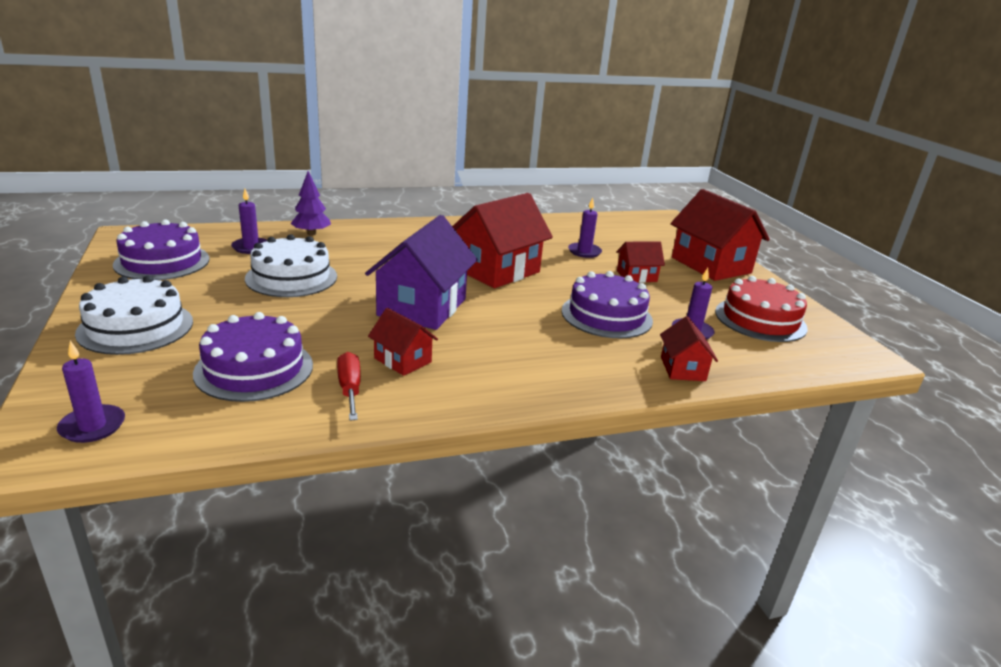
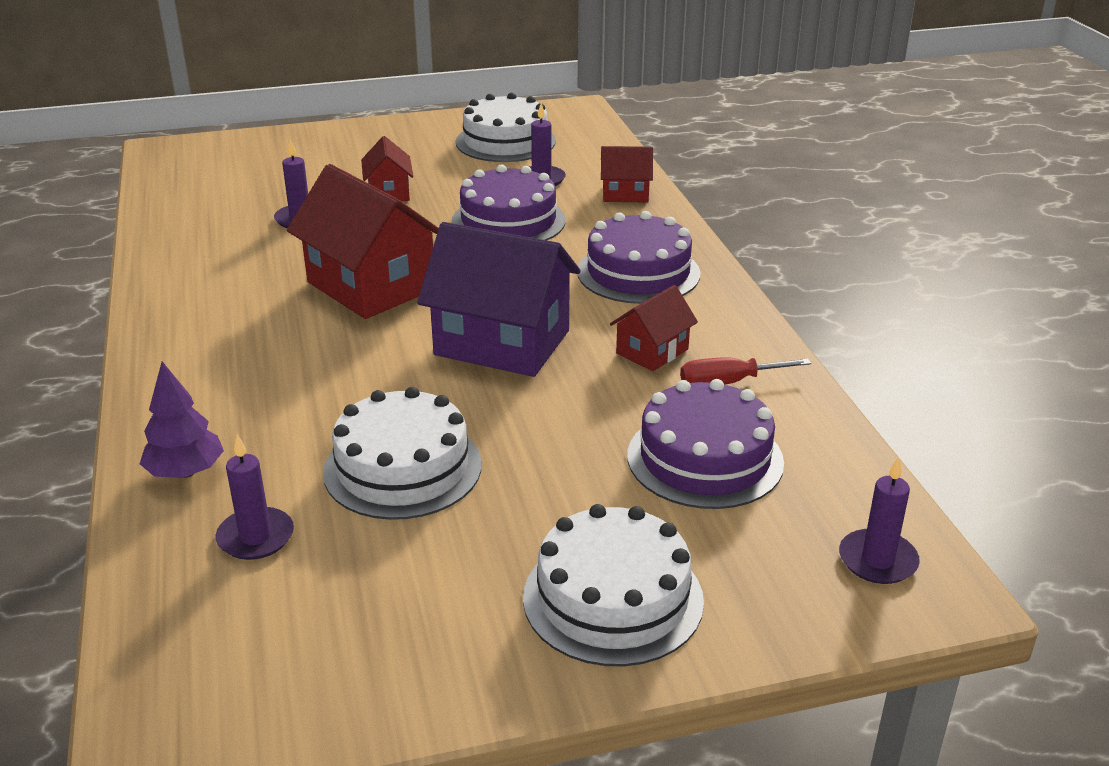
camera: 85 degrees left, 5 degrees up
purple cake [113,219,210,280] -> purple cake moved to [578,211,700,304]
red house [671,189,770,281] -> none
red cake [715,276,808,342] -> white cake [456,92,556,162]

